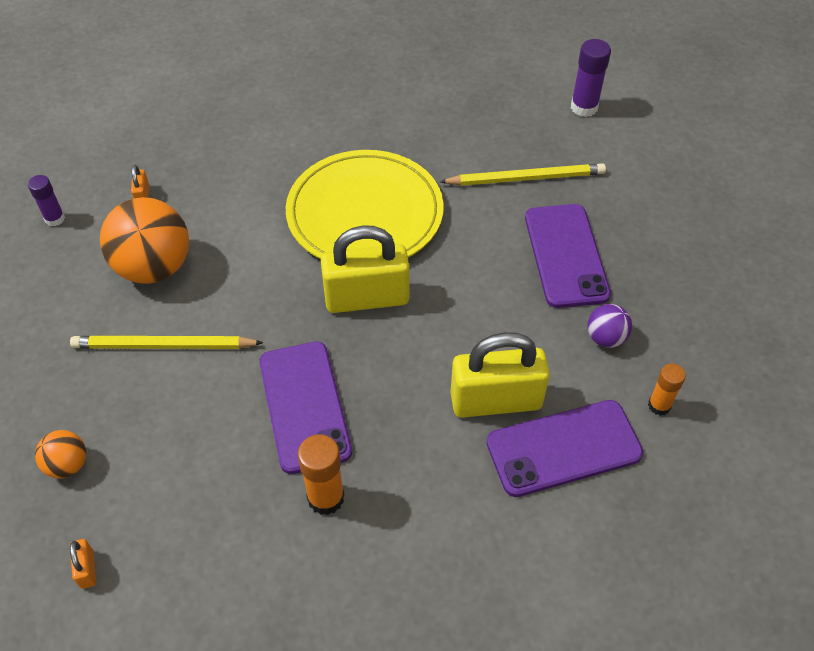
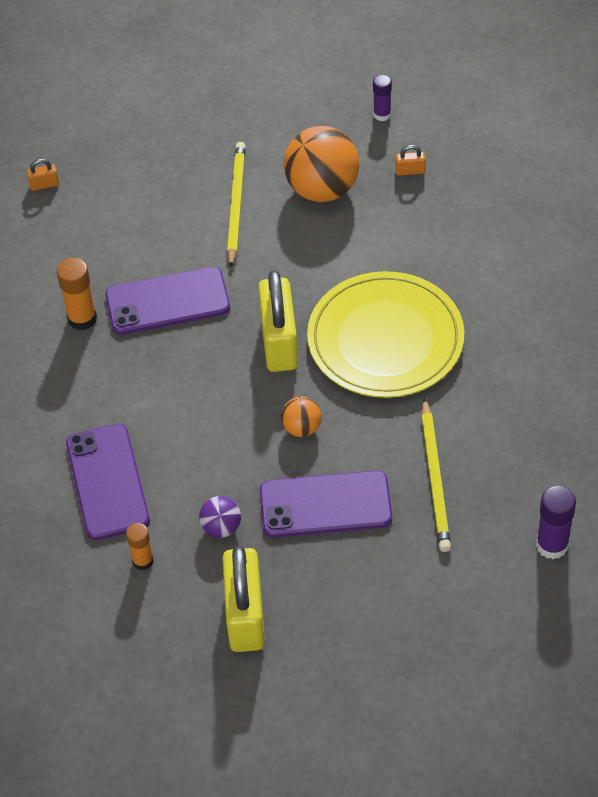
camera: 95 degrees right, 0 degrees up
orange ball [35,430,86,478] -> orange ball moved to [281,397,321,437]
yellow padlock [451,332,550,418] -> yellow padlock moved to [222,545,265,652]

